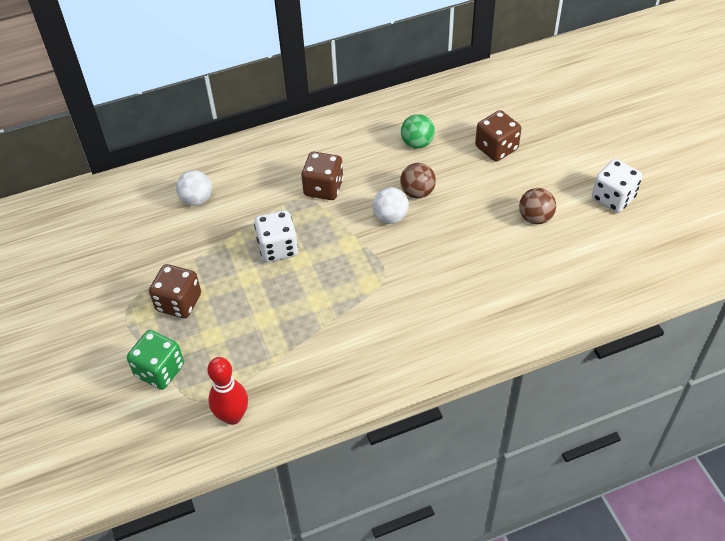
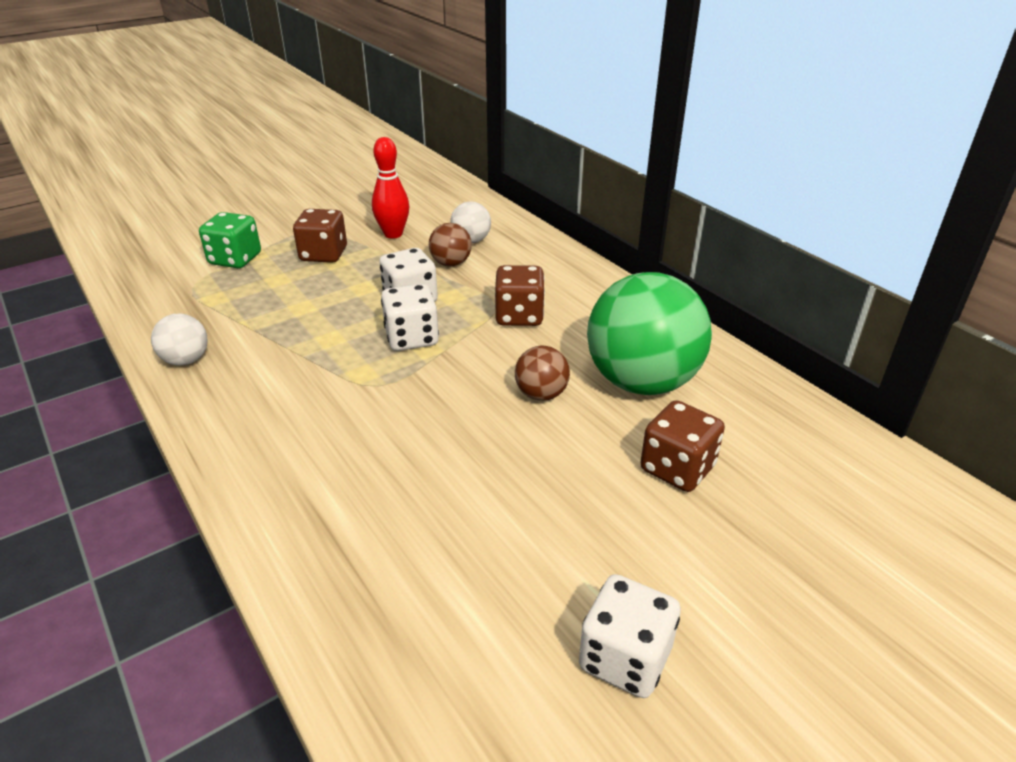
camera: 75 degrees right, 15 degrees down
red bowling pin [207,357,248,425] -> red bowling pin moved to [372,137,409,239]
white ball [373,187,409,224] -> white ball moved to [151,314,208,366]
green ball [401,114,435,149] -> green ball [587,272,712,395], size x2.20
brown ball [519,188,556,224] -> brown ball moved to [429,223,472,266]
none -> white dice [381,284,439,351]

